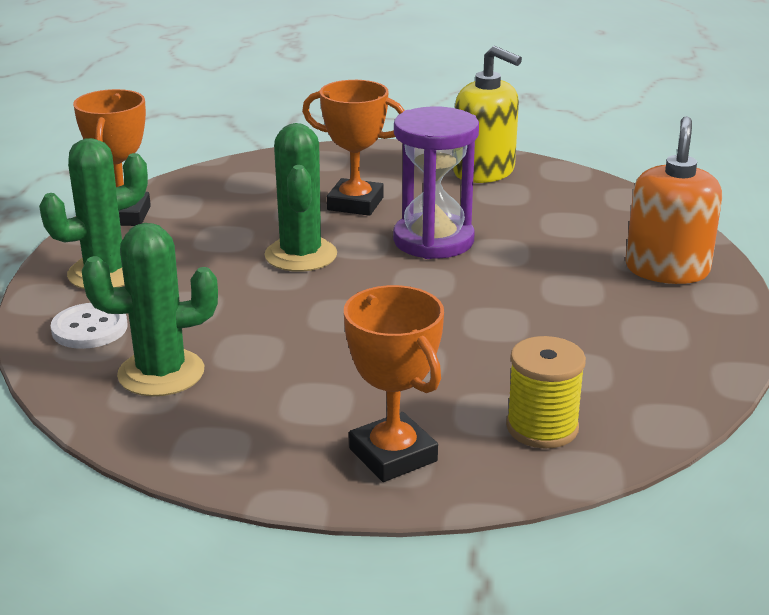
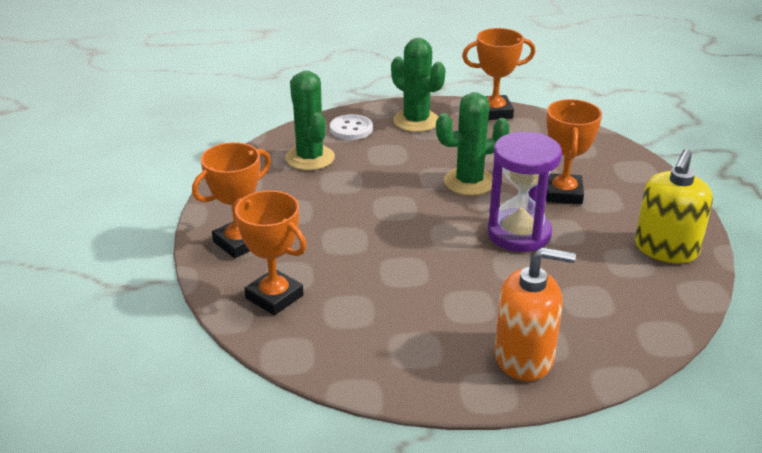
camera: 80 degrees right, 5 degrees up
yellow spool [506,336,586,449] -> orange trophy [233,190,306,315]

